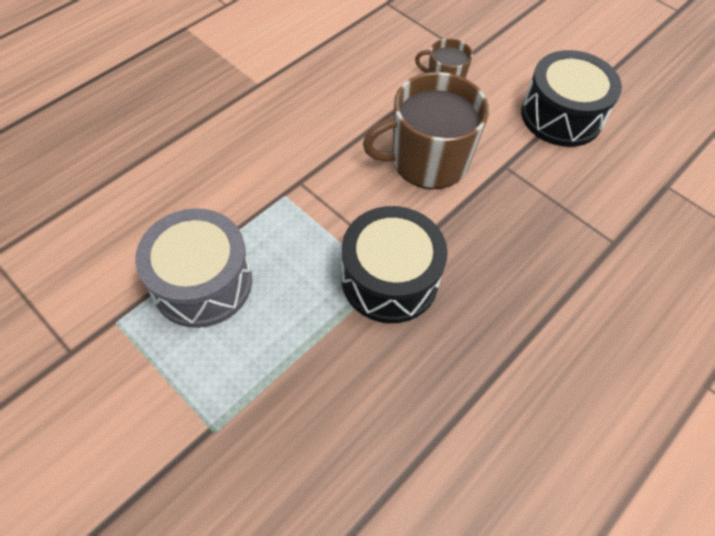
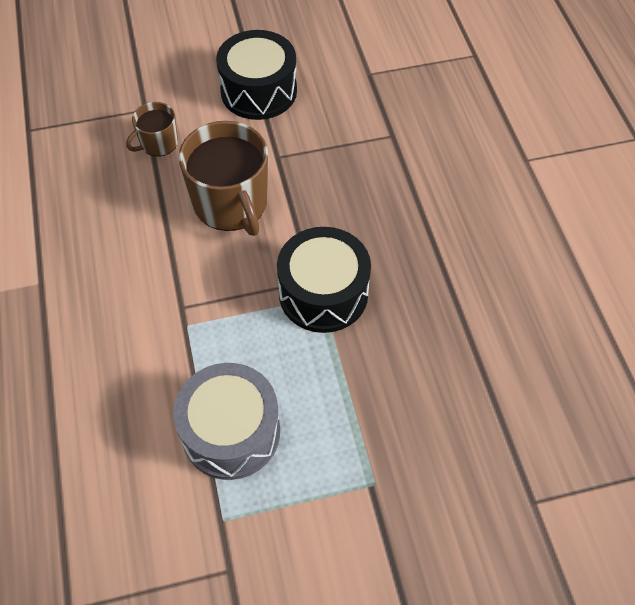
camera: 55 degrees left, 0 degrees up
brown mug [363,72,489,189] -> brown mug turned 45 degrees counterclockwise [179,121,268,236]

